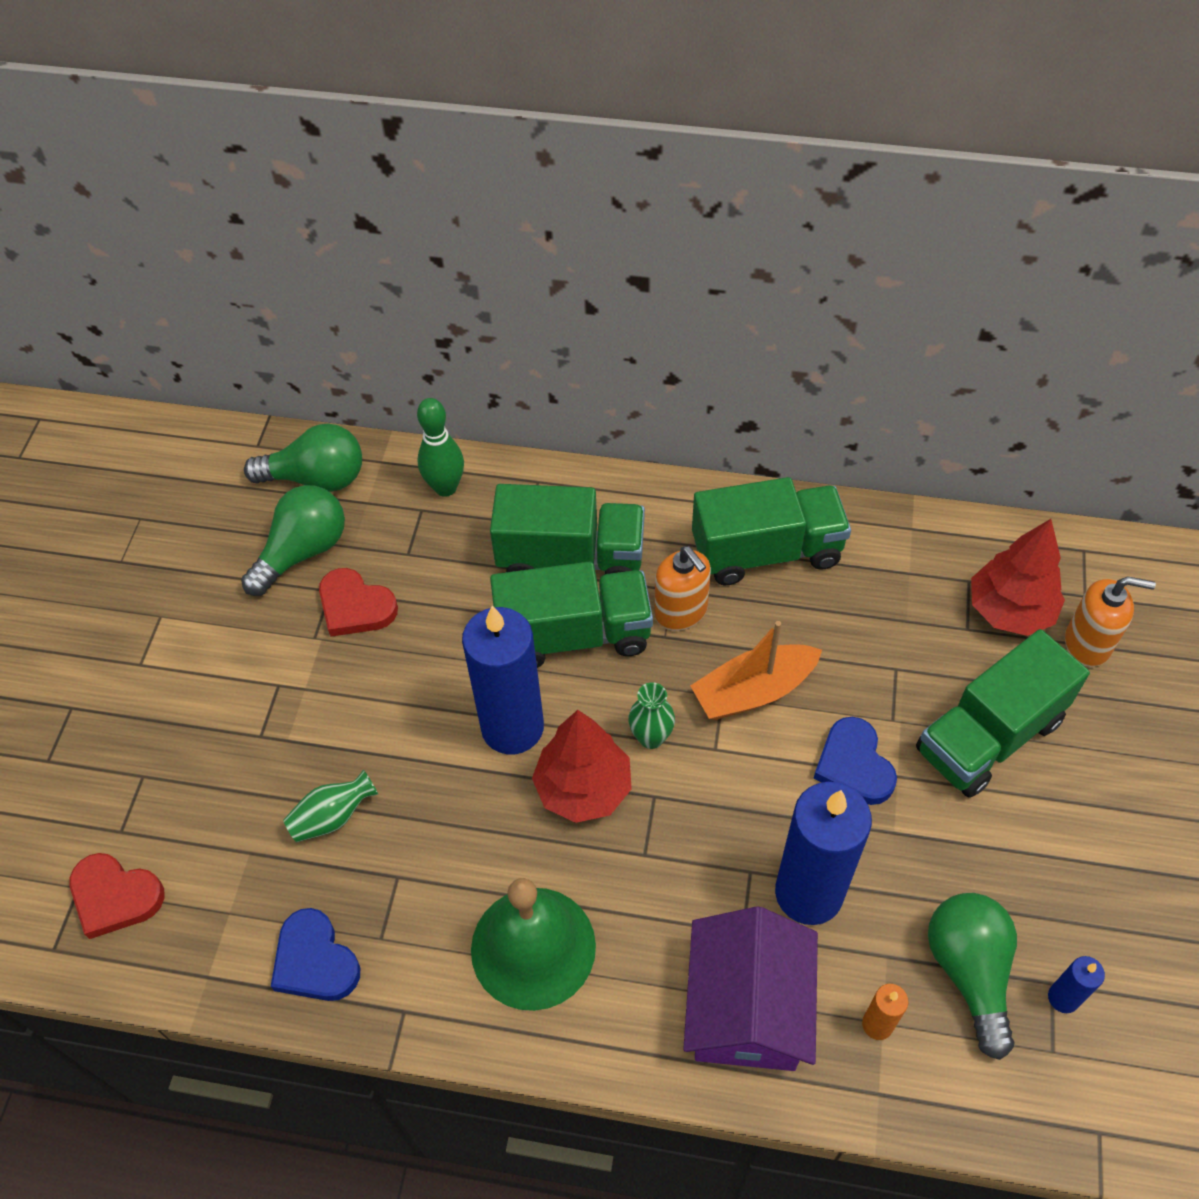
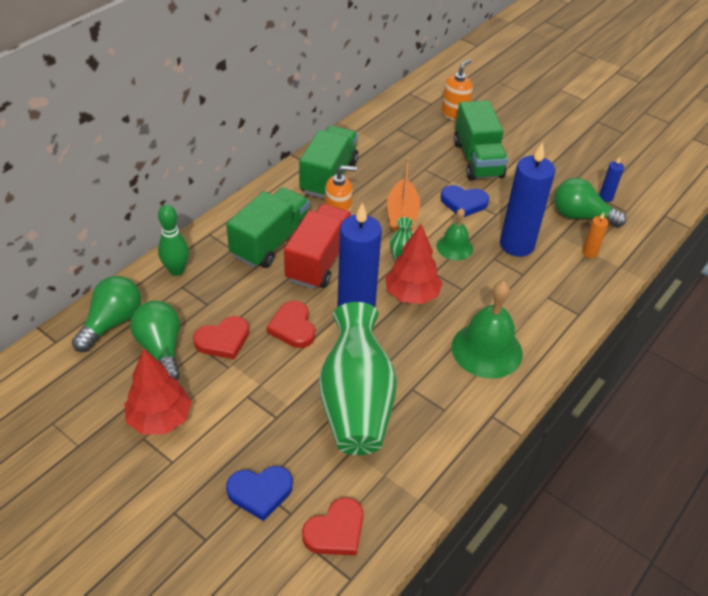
camera: 65 degrees left, 10 degrees down
blue heart [271,908,360,1001] -> blue heart moved to [226,466,293,521]
green vase [283,770,378,842] -> green vase [319,302,397,455], size x2.50
green truck [490,561,653,668] -> red truck [284,204,353,289]
purple house [683,906,818,1071] -> none
red tree [971,519,1065,636] -> red tree moved to [125,349,192,435]
none -> red heart [266,301,315,348]
none -> green bell [436,208,473,260]

